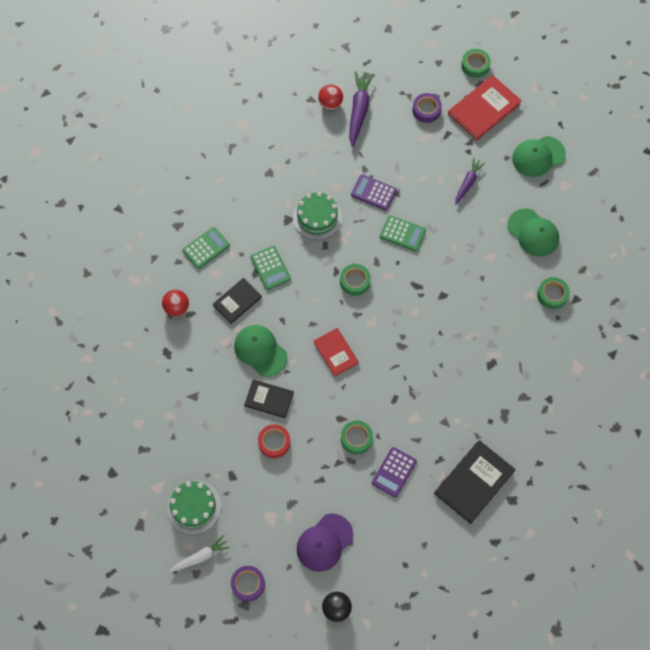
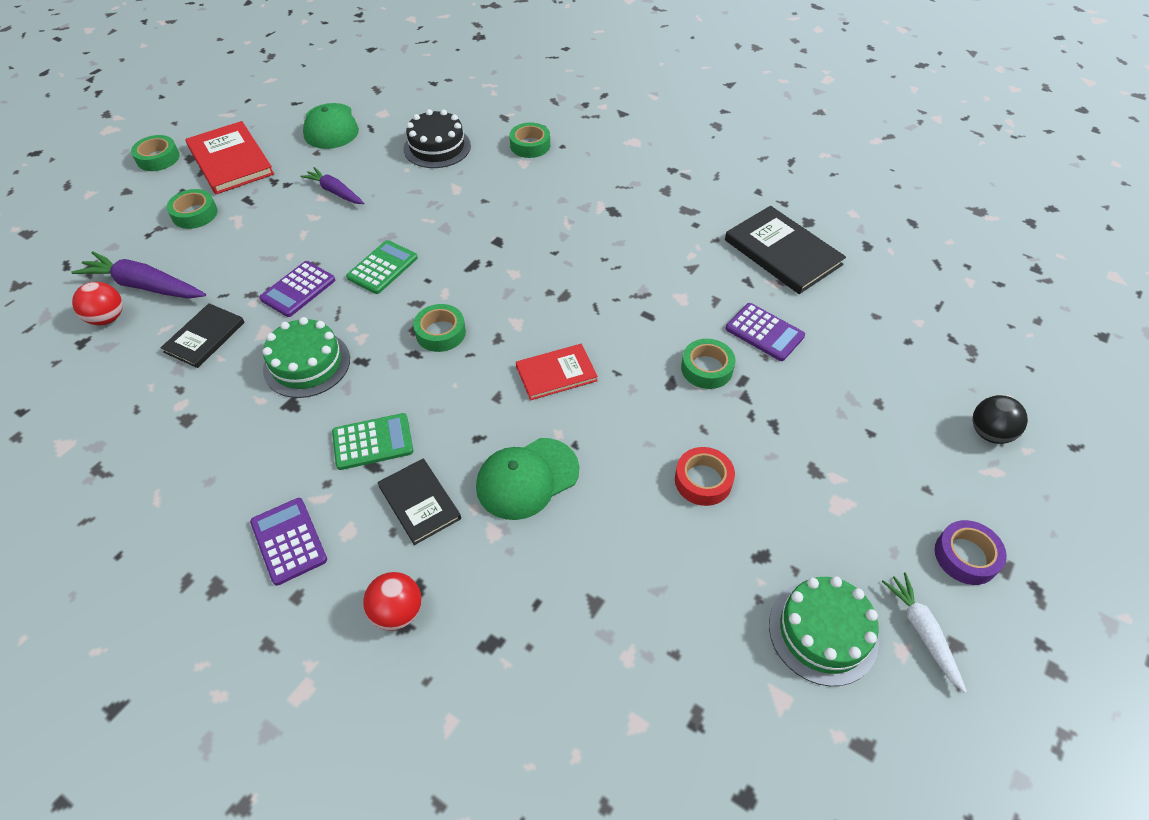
camera: 80 degrees left, 15 degrees down
green calculator [183,227,230,269] -> purple calculator [250,498,327,586]
black book [244,379,294,418] -> black book moved to [161,303,245,368]
purple cap [296,514,354,572] -> none
purple tape [412,93,442,123] -> green tape [167,189,218,229]
green cap [507,208,559,257] -> black cake [403,109,471,168]

